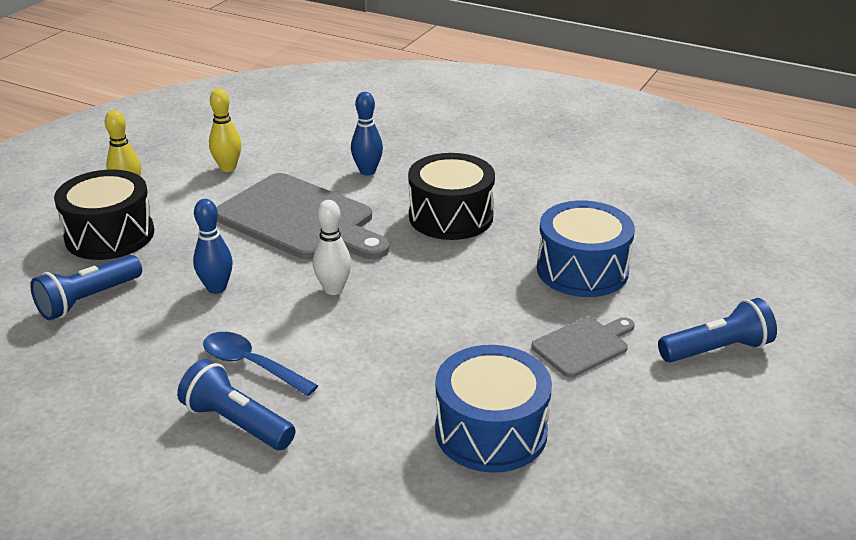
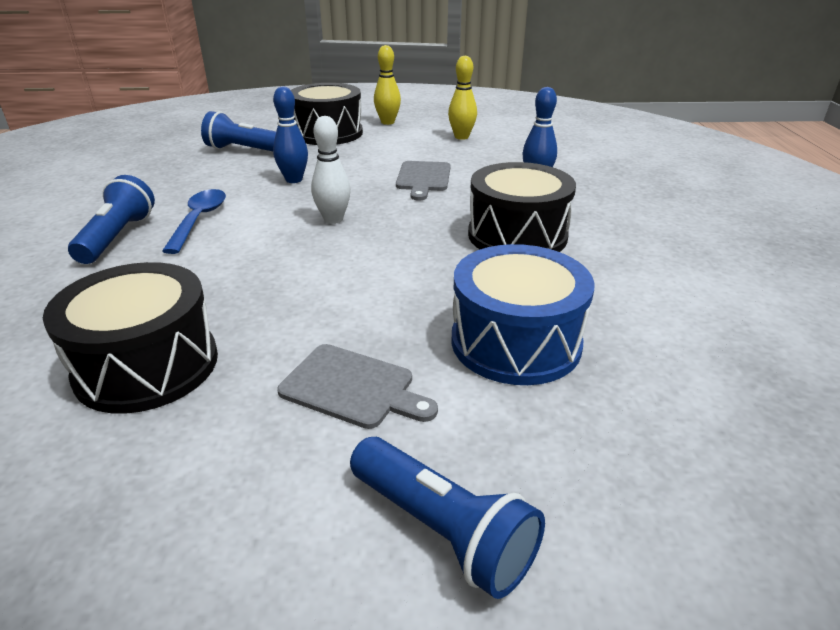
camera: 60 degrees right, 0 degrees up
grey cutting board [217,173,390,259] -> grey cutting board [396,161,451,201], size x0.50
blue drum [435,345,552,473] -> black drum [43,262,218,414]

